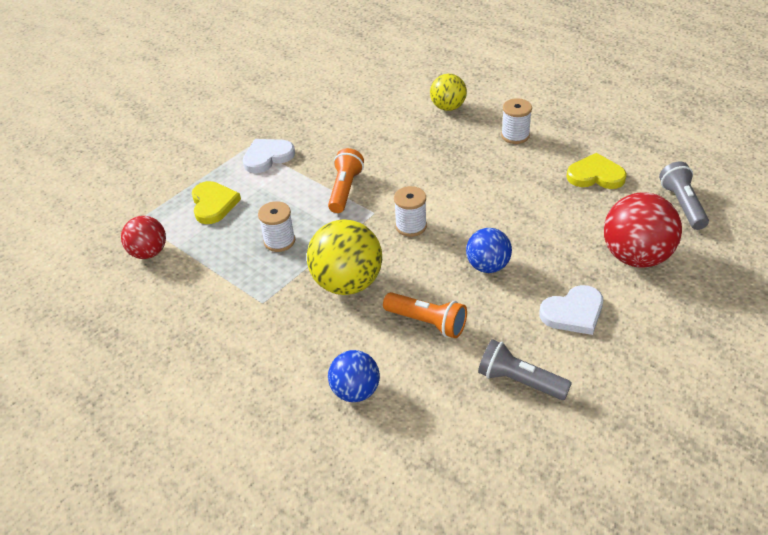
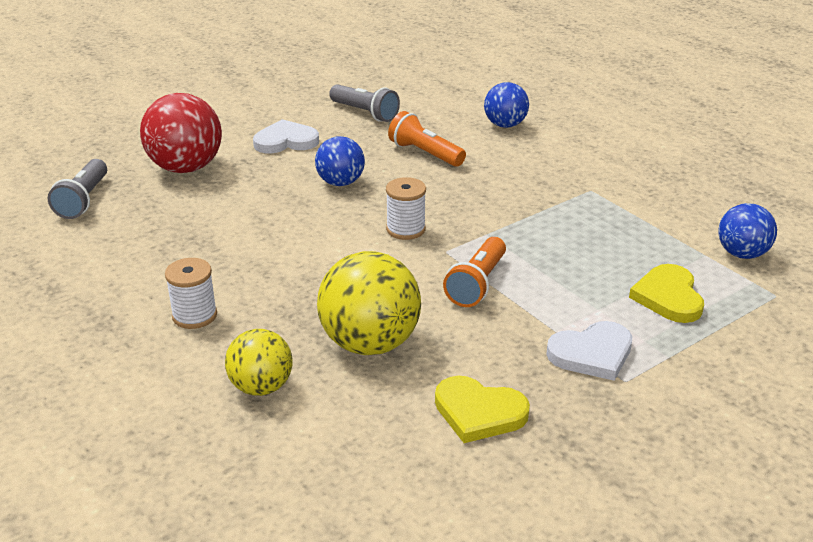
camera: 170 degrees left, 10 degrees down
red ball [121,216,166,259] -> blue ball [718,203,777,259]
white spool [258,201,295,252] -> none
yellow ball [307,219,382,295] -> yellow ball moved to [317,251,421,355]
yellow heart [566,153,627,189] -> yellow heart moved to [435,376,530,443]

